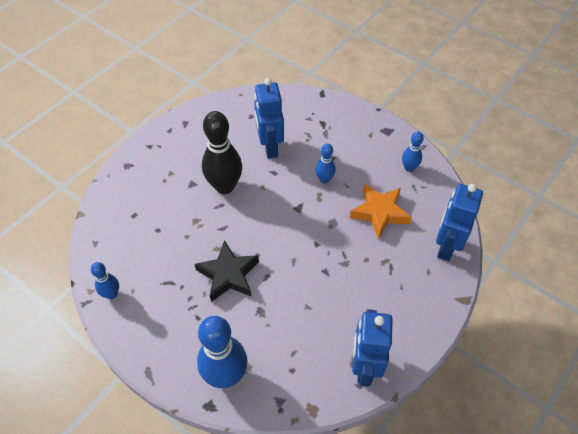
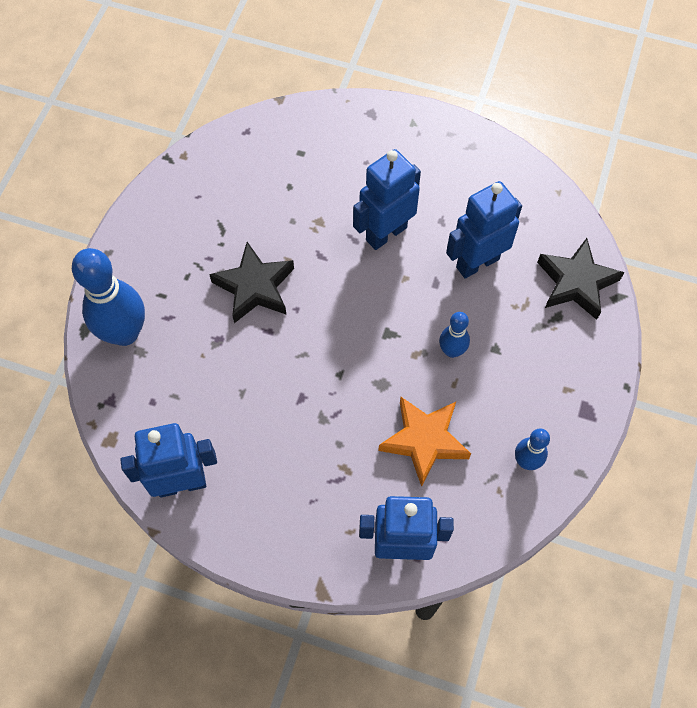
camera: 70 degrees right, 10 degrees up
blue bowling pin [91,262,119,299] -> none
black bowling pin [202,111,242,194] -> blue robot [353,149,421,250]
none -> black star [537,238,625,320]

